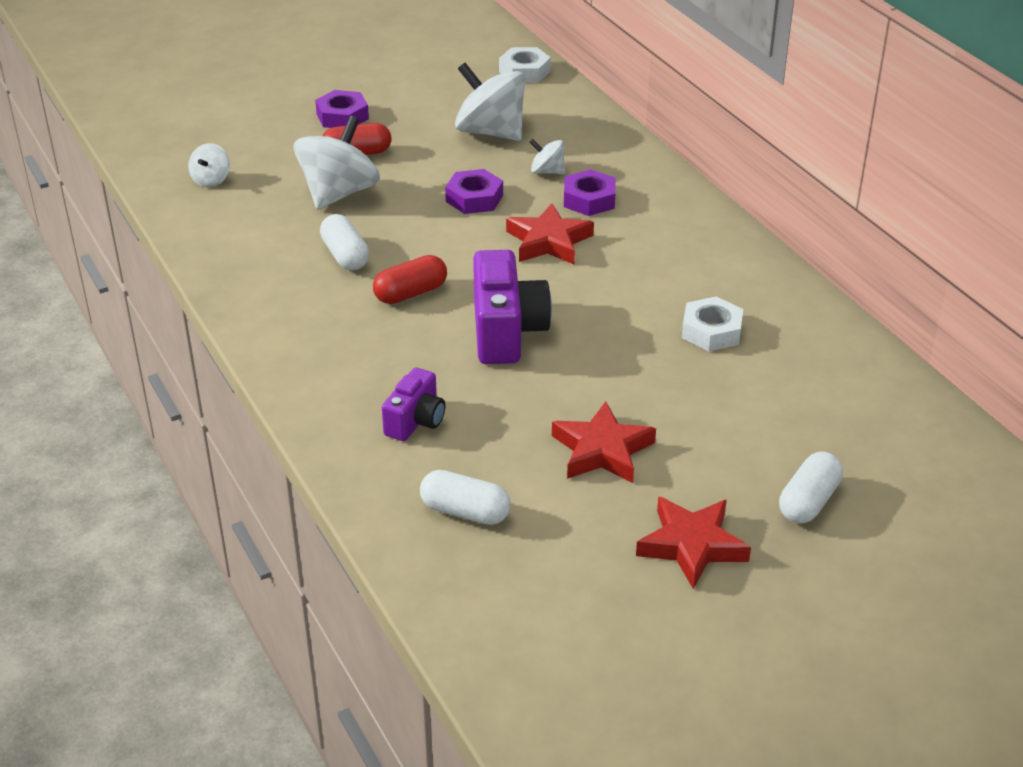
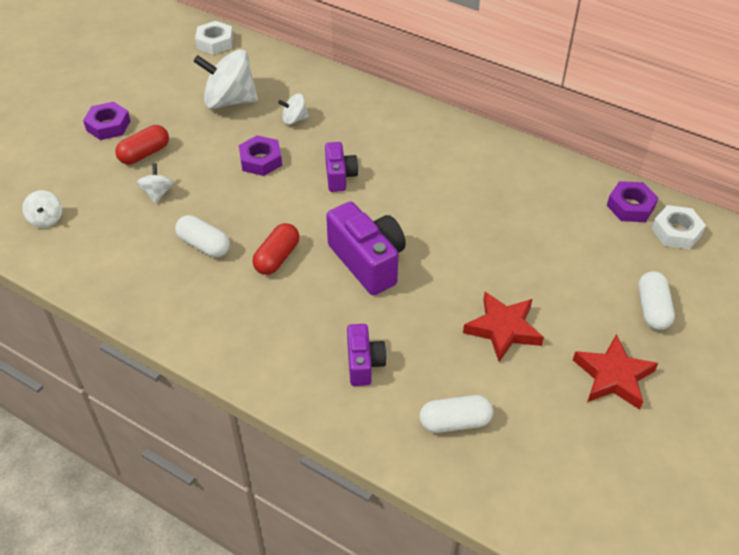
camera: 30 degrees left, 10 degrees up
white spinning top [294,116,380,210] -> white spinning top [136,164,174,203], size x0.49
red star [506,203,594,264] -> purple camera [325,142,358,192]
purple nut [564,169,616,216] -> purple nut moved to [607,181,659,222]
white nut [682,296,743,351] -> white nut moved to [652,205,706,249]

